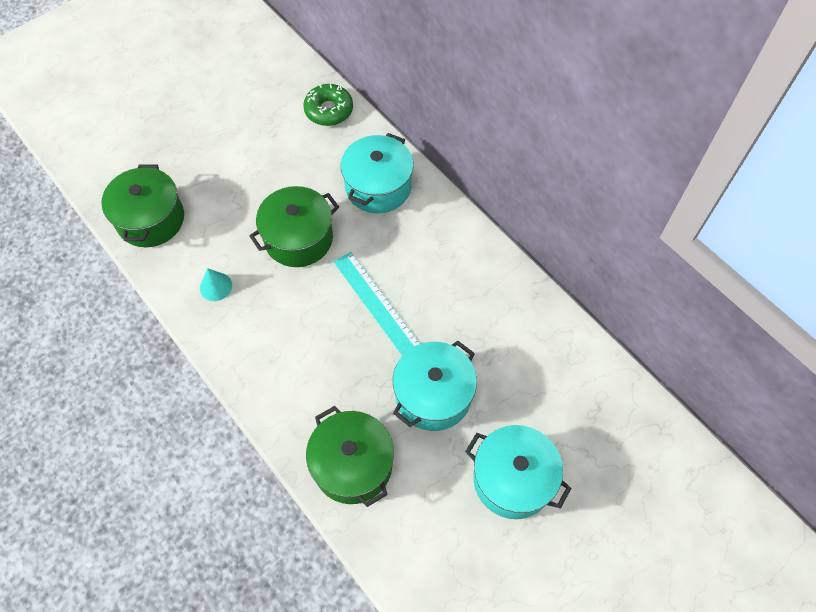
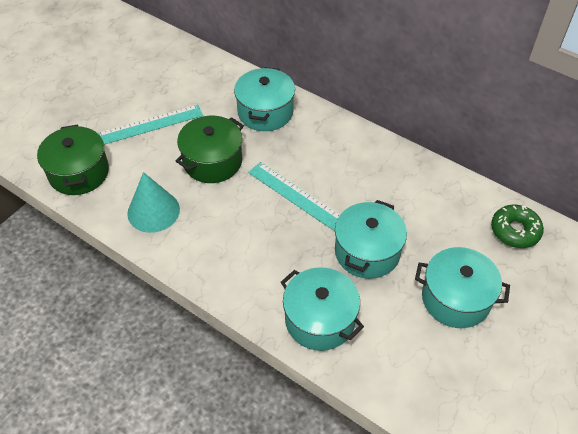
camera: 15 degrees left, 10 degrees down
turquoise cone [200,268,232,301] -> turquoise cone [127,172,180,233], size x1.83
green donut [303,84,353,126] -> green donut moved to [491,204,544,248]
green pot [306,406,394,507] -> turquoise pot [281,267,364,351]
none -> turquoise ruler [98,105,203,145]

